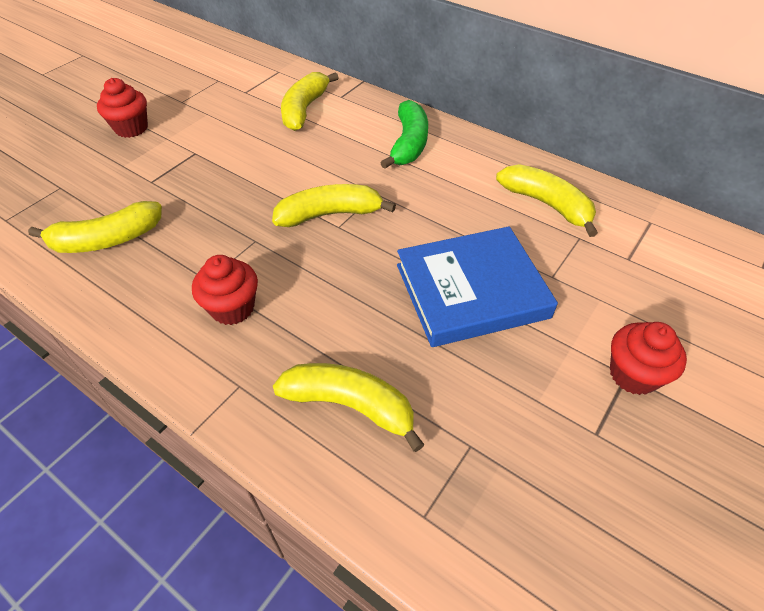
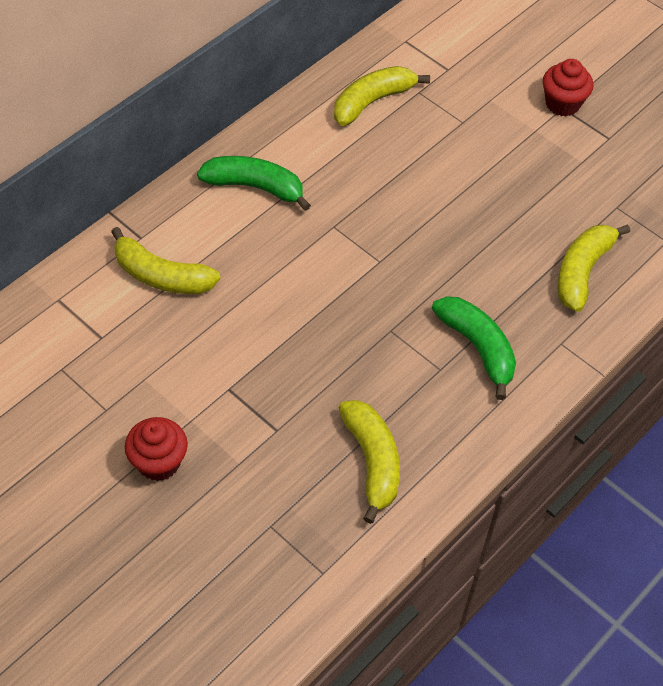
camera: 85 degrees left, 5 degrees up
red cupcake [192,255,258,325] -> green banana [432,296,516,400]
yellow banana [272,184,396,227] -> none
blue book [397,226,558,347] -> none

